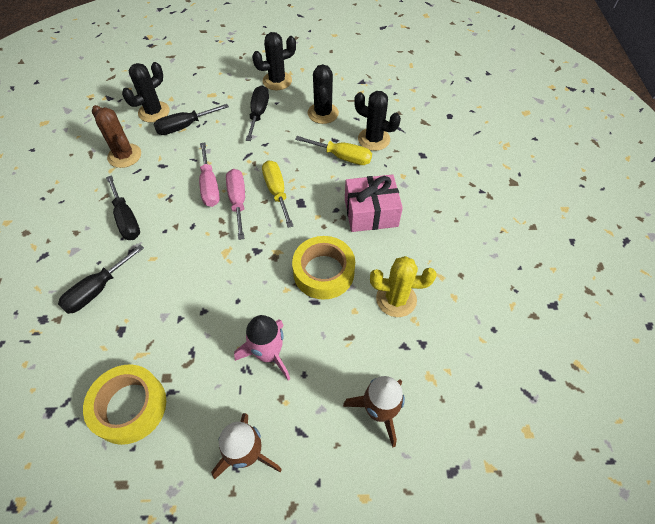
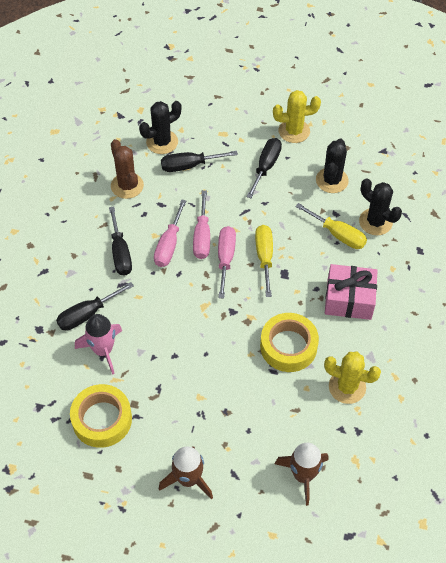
camera: 15 degrees right, 0 degrees up
pink rocket [234,315,290,381] -> pink rocket moved to [75,314,122,375]
black cactus [252,32,296,90] -> yellow cactus [273,90,321,143]
none -> pink screwdriver [154,199,186,267]

